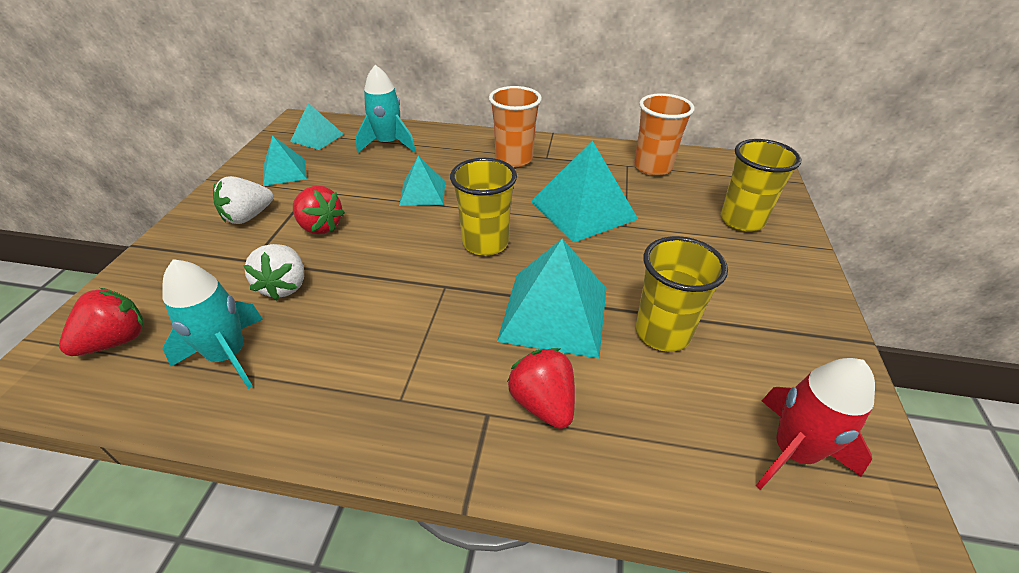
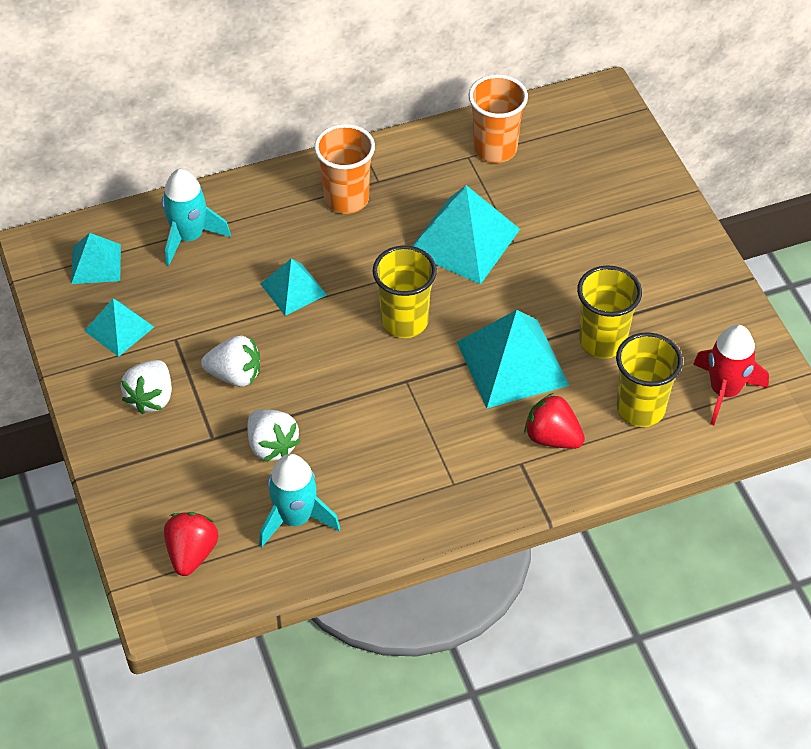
camera: 30 degrees left, 10 degrees up
red strawberry [293,186,345,234] -> white strawberry [201,335,260,387]
yellow cup [720,139,802,232] -> yellow cup moved to [616,332,683,427]

